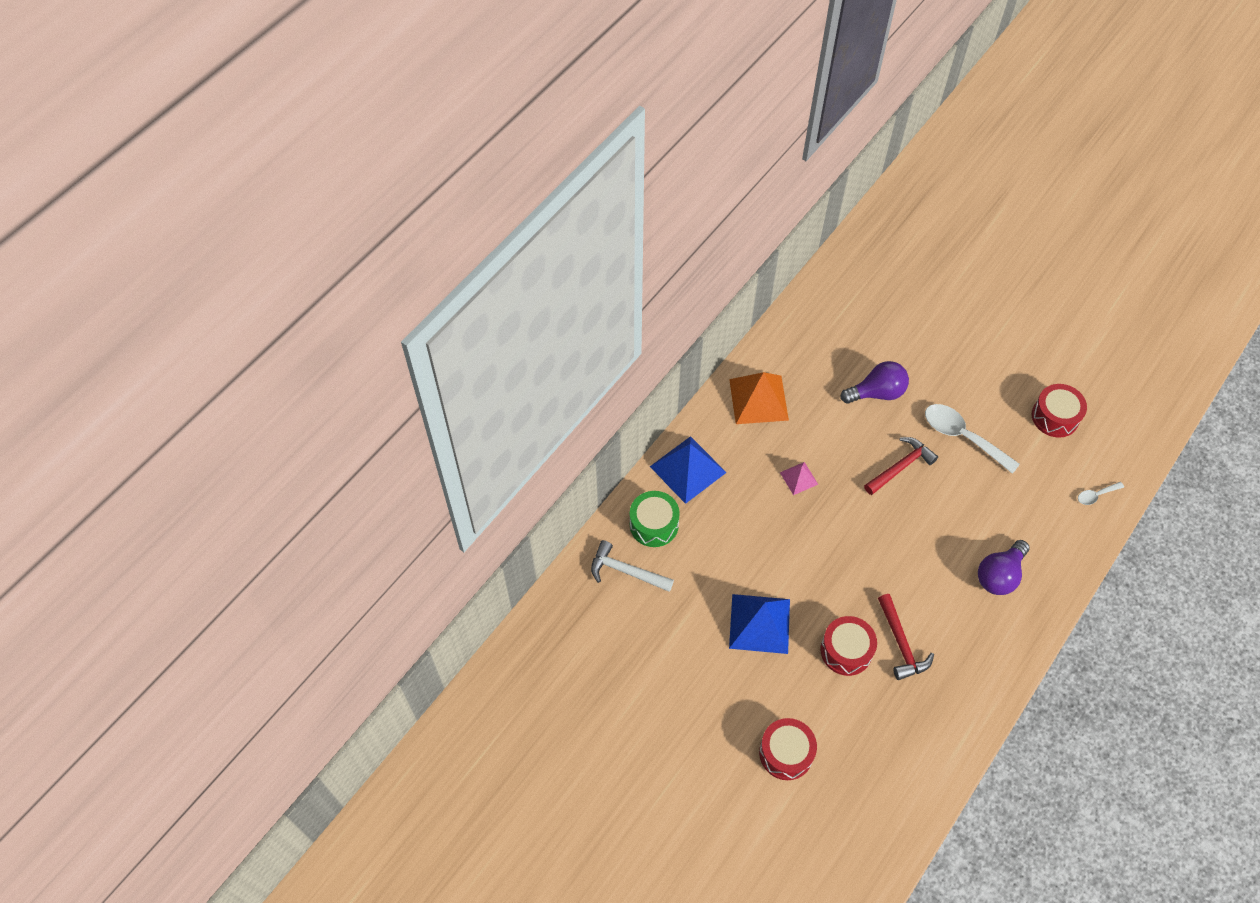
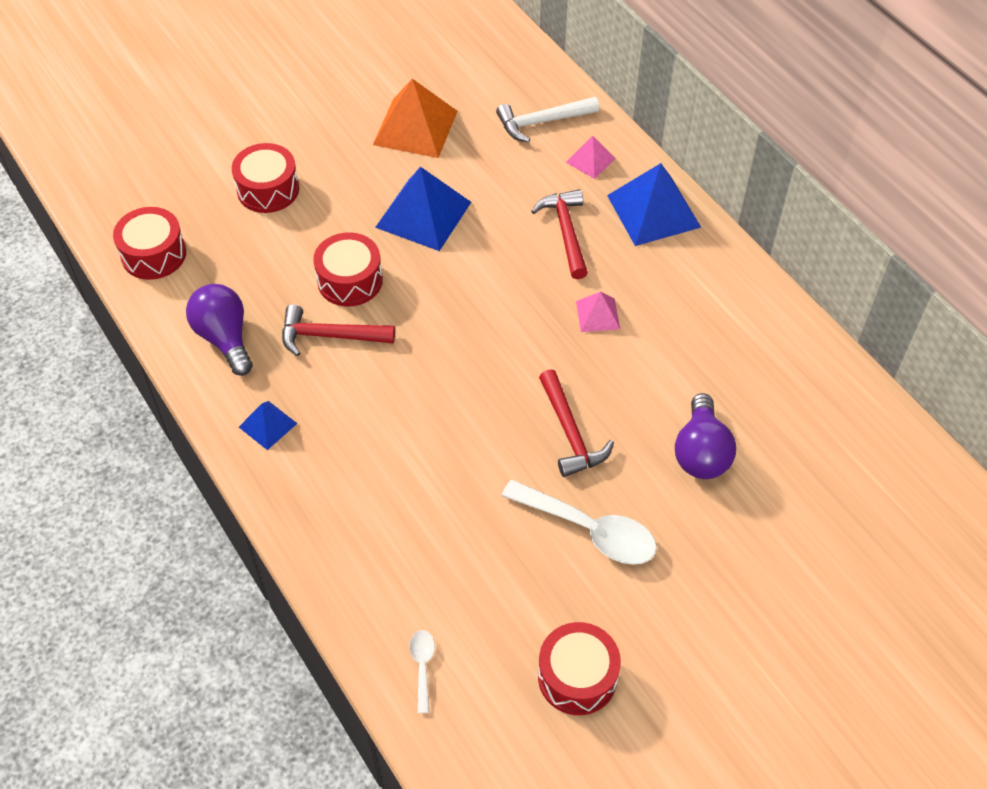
camera: 110 degrees right, 5 degrees down
white hammer [591,540,674,592] -> white hammer turned 150 degrees counterclockwise [496,97,599,143]
green drum [630,491,680,547] -> pink pyramid [566,136,616,179]
orange pyramid [729,372,789,424] -> orange pyramid moved to [373,79,457,158]
white spoon [925,404,1020,474] -> white spoon turned 60 degrees clockwise [502,480,657,565]
purple light bulb [978,540,1030,595] -> purple light bulb moved to [186,284,253,376]
none -> red drum [113,207,186,280]
none -> blue pyramid [239,401,298,450]
none -> red hammer [531,189,588,279]

